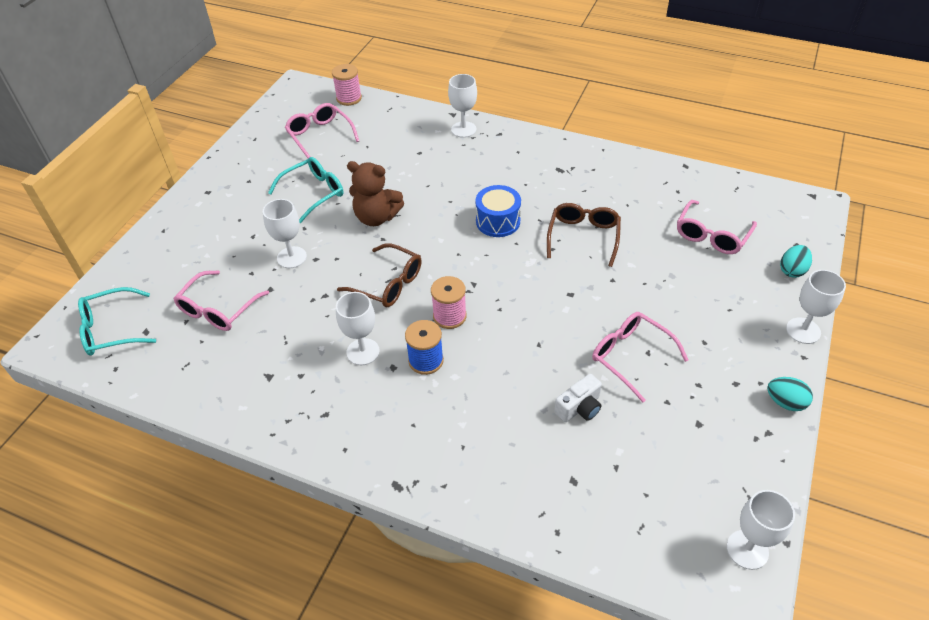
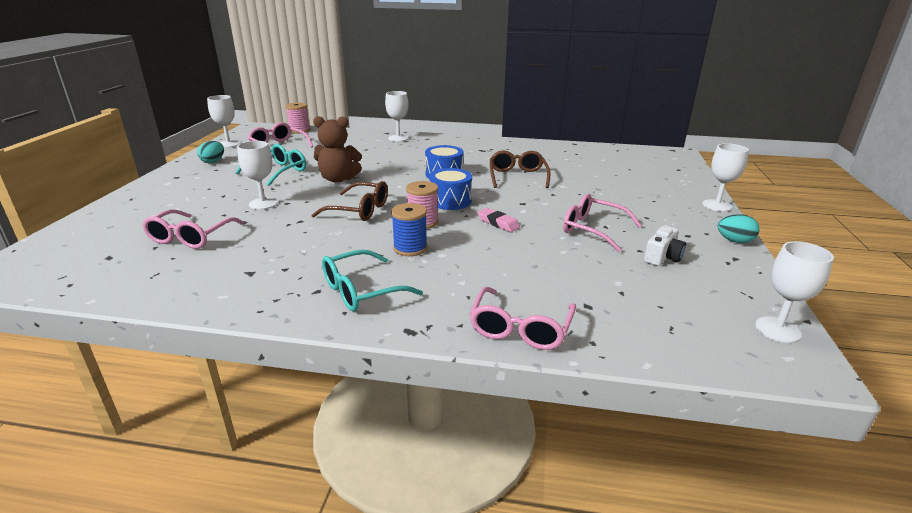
camera: 15 degrees left, 20 degrees down
turquoise glasses [78,287,156,356] -> turquoise glasses moved to [322,250,423,312]
white goblet [336,292,380,365] -> white goblet moved to [207,95,240,148]
white camera [554,374,602,422] -> white camera moved to [644,225,686,266]
pink glasses [677,200,757,254] -> pink glasses moved to [470,287,576,350]
turquoise egg [780,245,812,278] -> turquoise egg moved to [197,141,224,163]
none -> blue drum [429,168,472,210]
none -> pink eraser [478,208,520,232]

